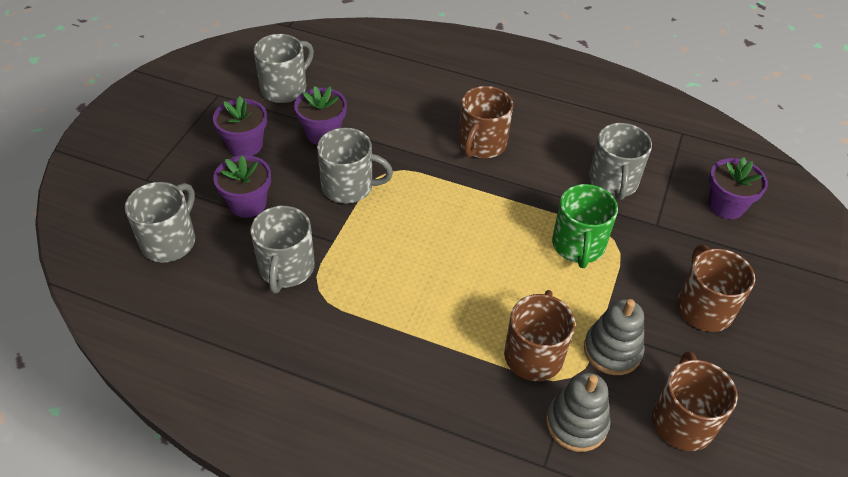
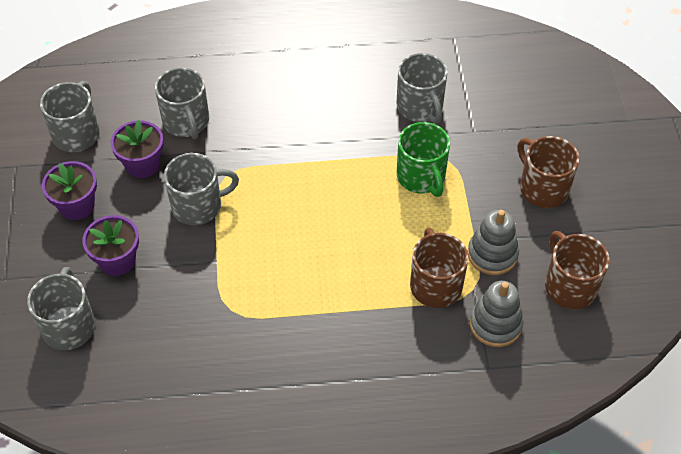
camera: 25 degrees left, 5 degrees up
grey mug [250,206,315,293] -> grey mug moved to [155,67,209,139]
brown mug [459,86,513,158] -> none
purple flower pot [708,157,768,219] -> none

